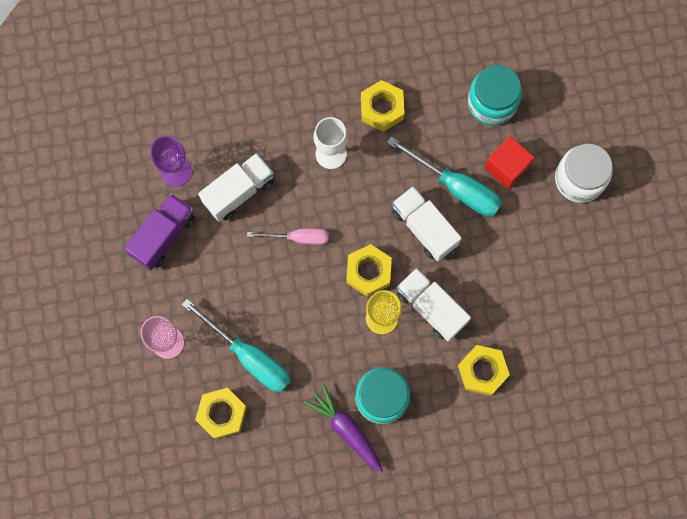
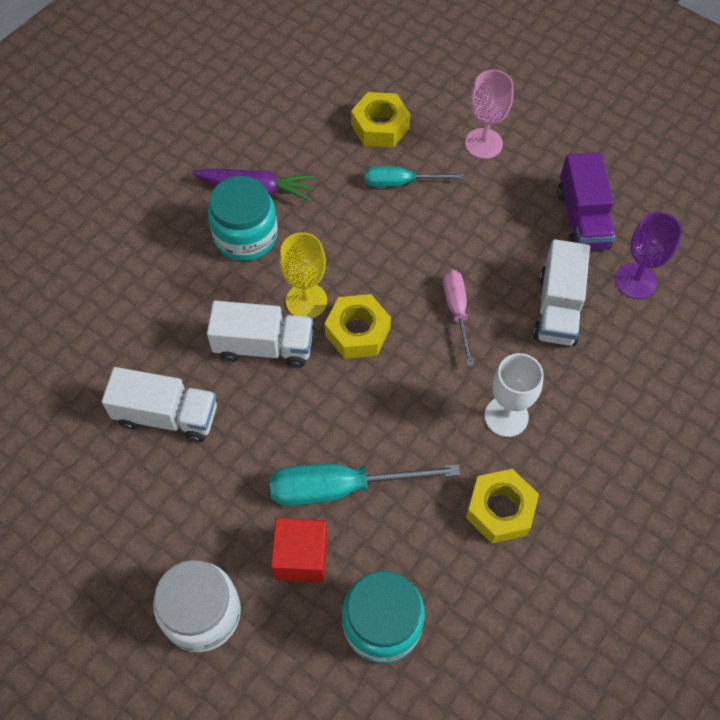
camera: 140 degrees right, 15 degrees down
turquoise screwdriver [182,299,291,392] -> turquoise screwdriver [365,166,465,187], size x0.62
pink screwdriver [247,228,329,245] -> pink screwdriver turned 120 degrees clockwise [443,270,474,366]
white truck [392,186,462,261] -> white truck moved to [102,367,217,442]
yellow nut [458,345,510,396] -> none

